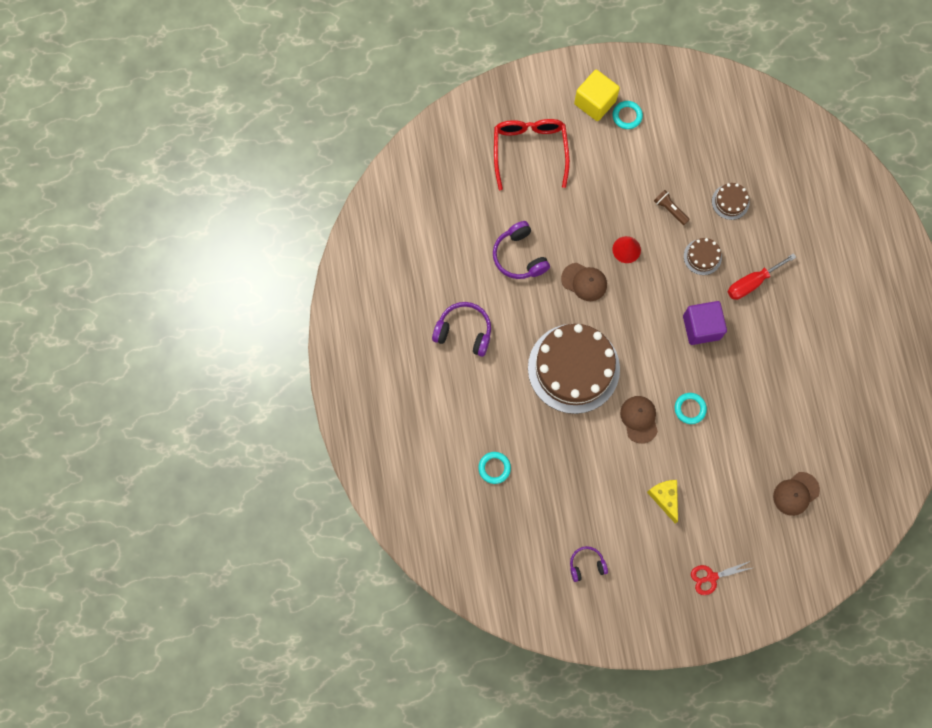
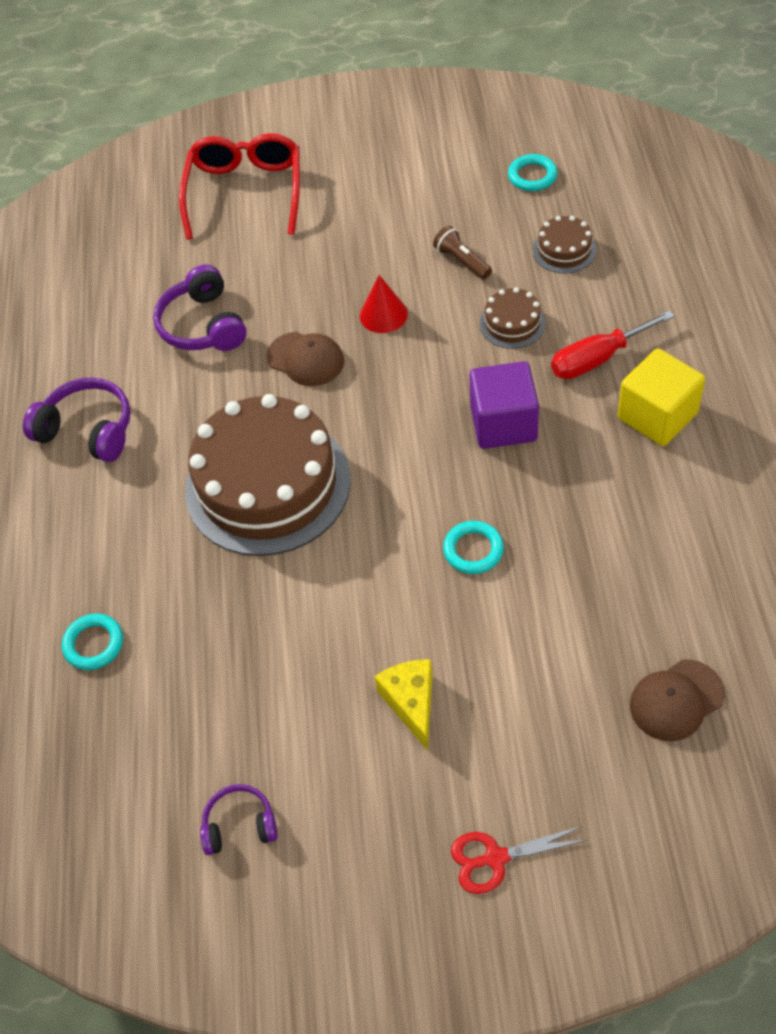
camera: 10 degrees right, 20 degrees down
yellow cube [574,70,620,121] -> yellow cube moved to [618,348,705,446]
turquoise ring [612,101,643,129] -> turquoise ring moved to [508,154,557,191]
brown cap [620,396,658,444] -> none

